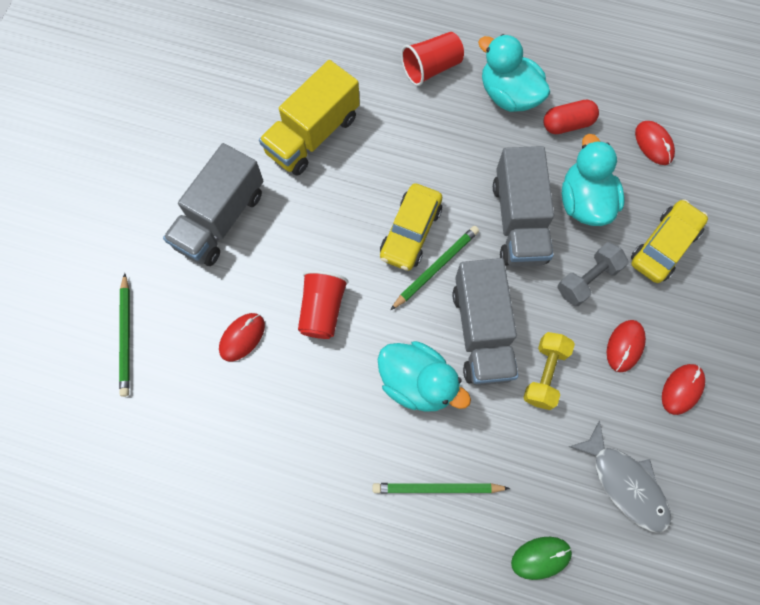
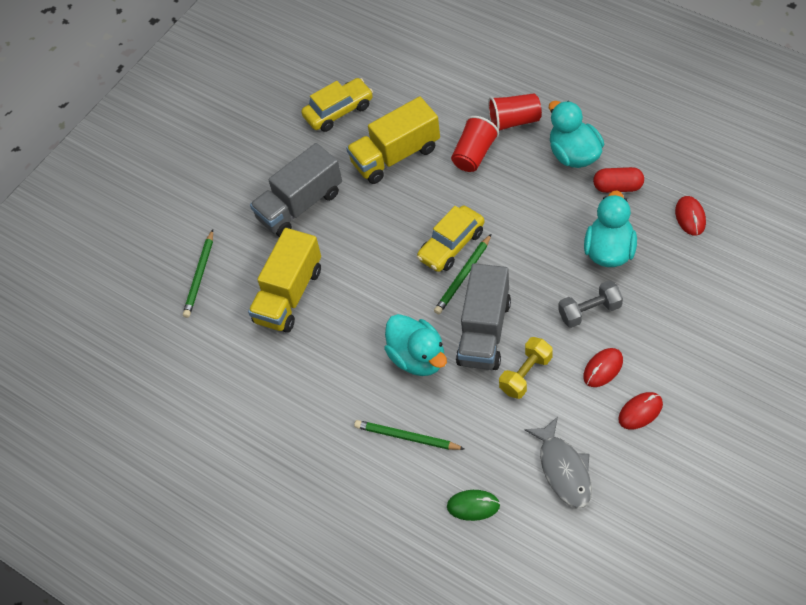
camera: 25 degrees right, 15 degrees down
red mouse [219,313,265,362] -> yellow truck [248,228,321,333]
red cup [298,270,349,339] -> red cup moved to [451,116,499,172]
green pencil [391,226,479,310] -> green pencil turned 150 degrees clockwise [434,234,491,314]
grey truck [493,146,554,267] -> none
yellow car [631,199,708,283] -> yellow car moved to [301,78,373,132]

